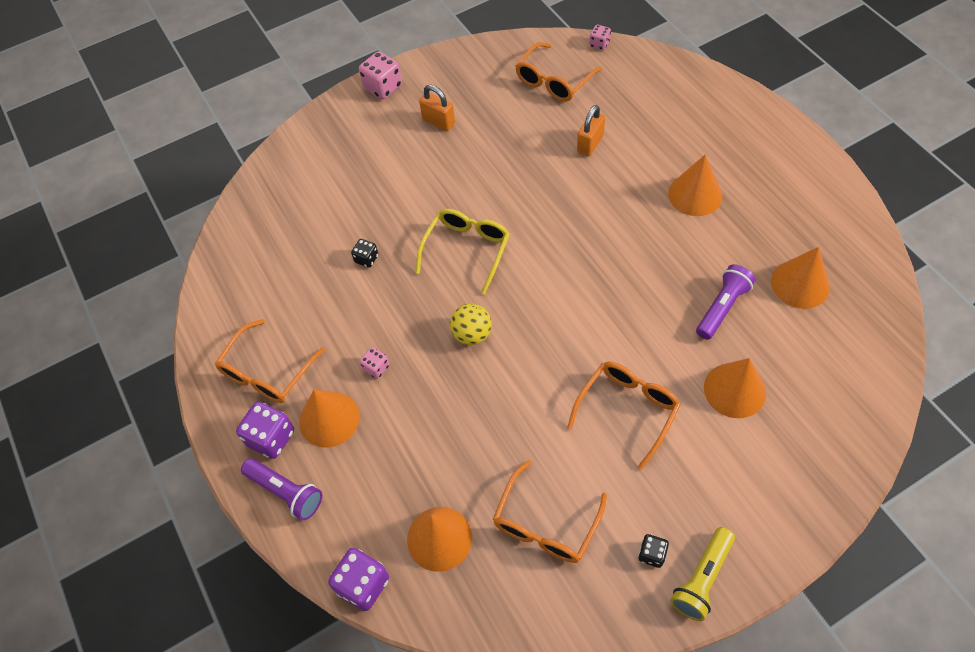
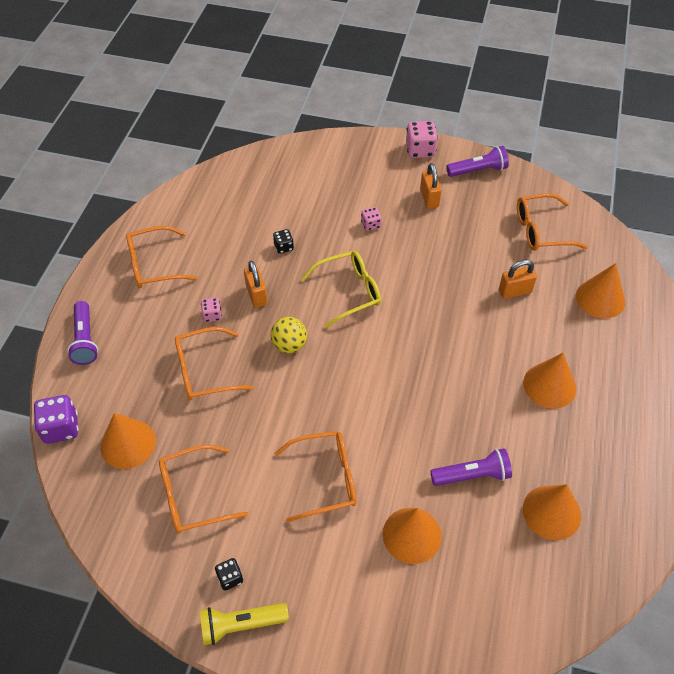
camera: 40 degrees right, 5 degrees down
purple dice [236,402,294,459] -> none
orange cone [299,390,359,448] -> orange cone moved to [576,263,625,319]
pink dice [589,25,611,50] -> pink dice moved to [361,207,381,231]
none -> orange glasses [175,327,253,400]
none -> orange padlock [244,261,268,308]
none -> purple flashlight [446,146,509,177]

